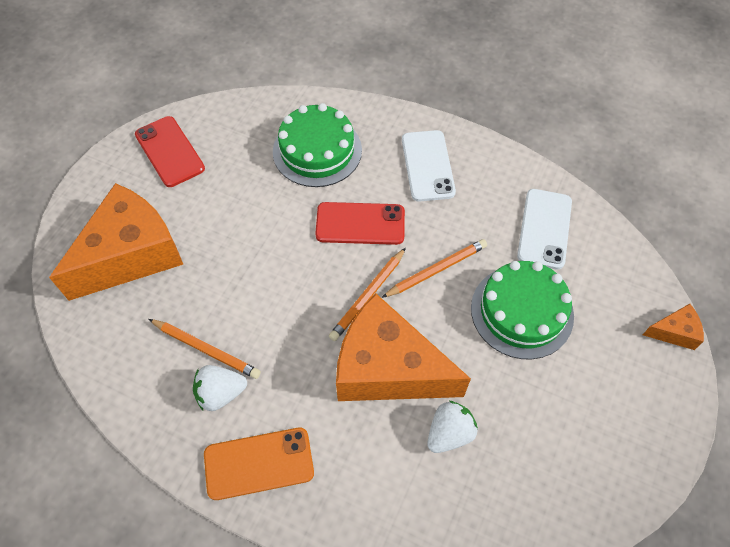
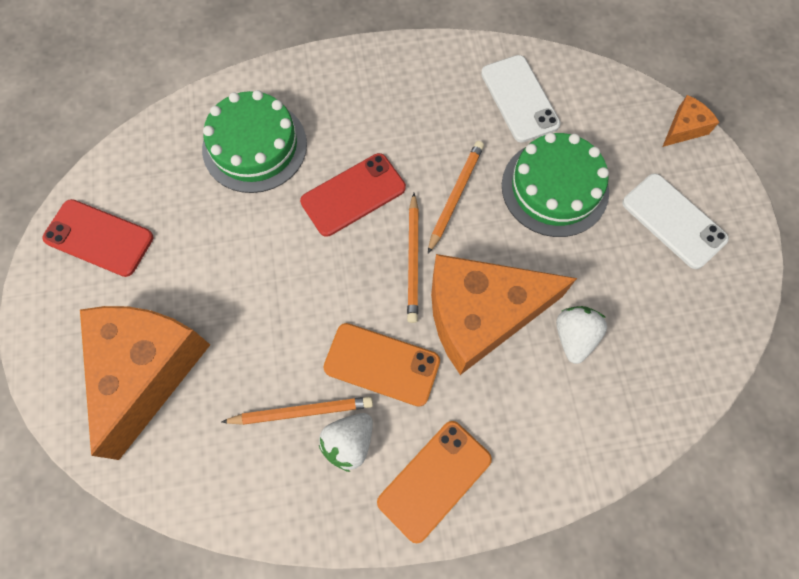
camera: 35 degrees left, 10 degrees up
white phone [402,130,456,202] -> white phone moved to [622,174,729,269]
none -> orange phone [323,323,440,407]

